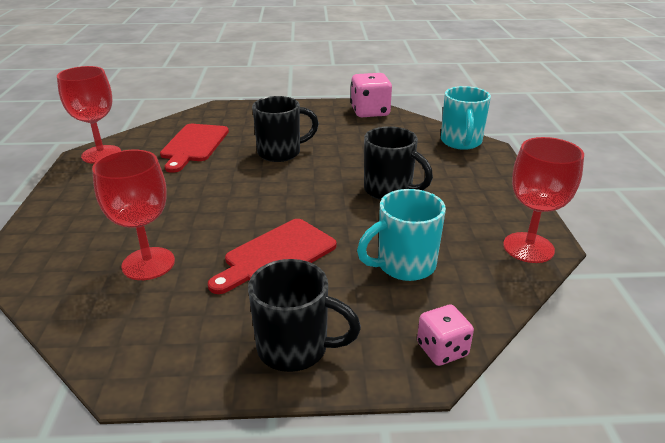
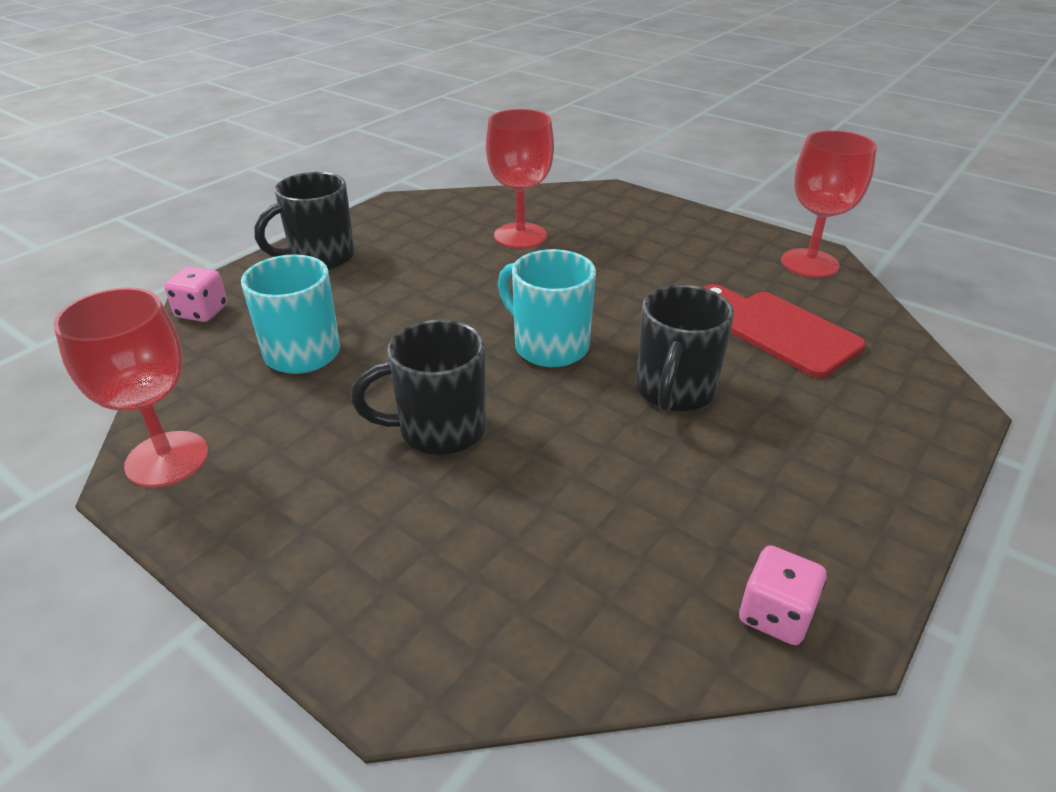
camera: 130 degrees right, 5 degrees up
red cutting board [208,219,337,294] -> none
pink dice [351,73,392,117] -> pink dice [739,545,826,645], size x0.62
turquoise mug [441,86,491,150] -> turquoise mug moved to [498,249,596,367]

